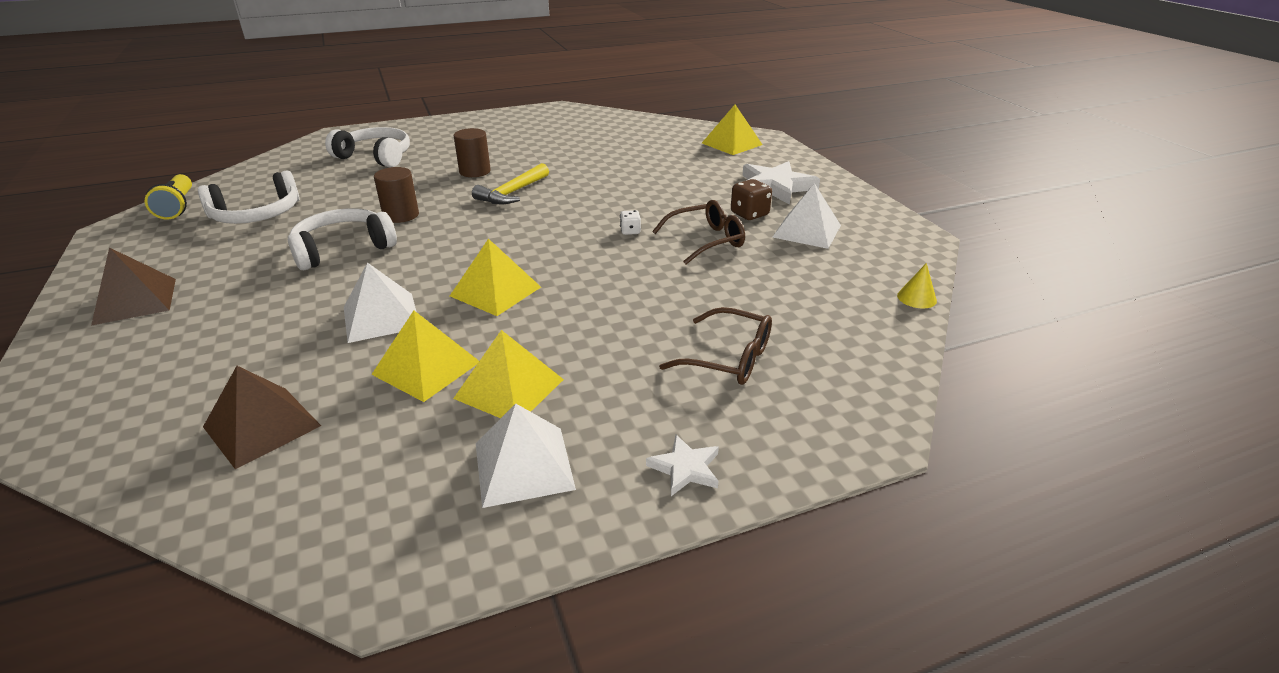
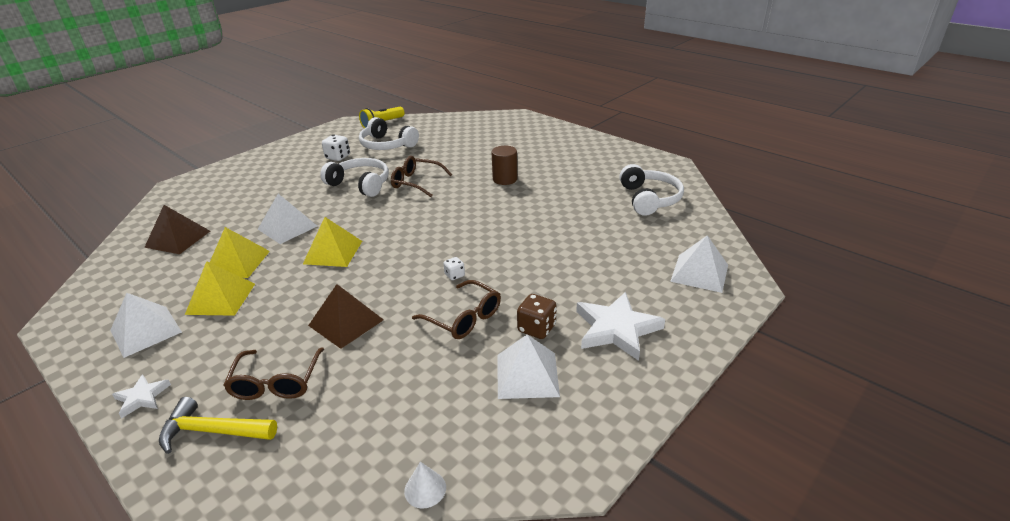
camera: 65 degrees right, 0 degrees up
brown pyramid [91,248,176,326] -> brown pyramid moved to [308,284,384,349]
white headphones [325,127,410,167] -> white headphones moved to [619,164,684,216]
brown cylinder [374,167,419,223] -> brown glasses [391,156,452,197]
yellow hammer [472,163,549,204] -> yellow hammer moved to [159,397,277,454]
yellow pyramid [702,104,763,155] -> white pyramid [670,235,728,293]
yellow cone [897,263,937,309] -> white cone [404,462,446,509]
none -> white dice [322,135,350,161]

